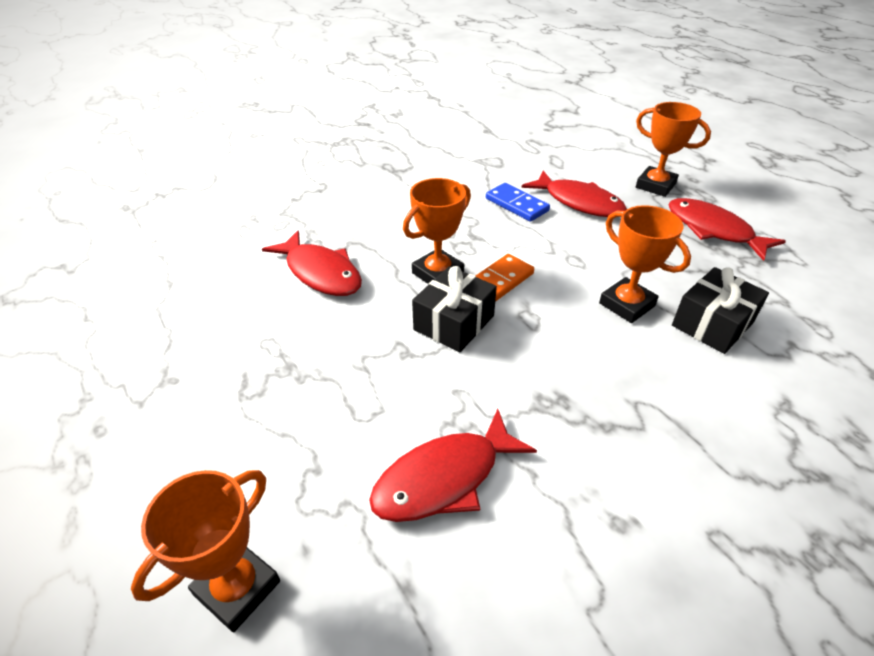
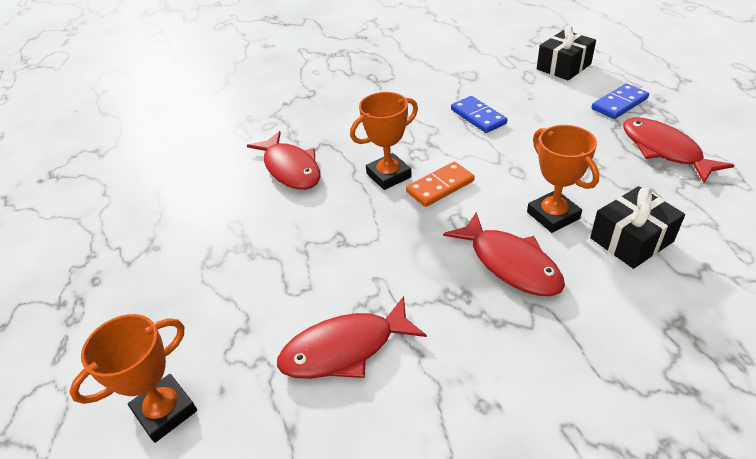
camera: 15 degrees right, 0 degrees up
black gift [412,266,497,352] -> black gift moved to [537,26,596,81]
red fish [521,171,627,217] -> red fish moved to [443,212,565,296]
orange trophy [636,102,711,197] -> blue domino [591,84,649,119]

